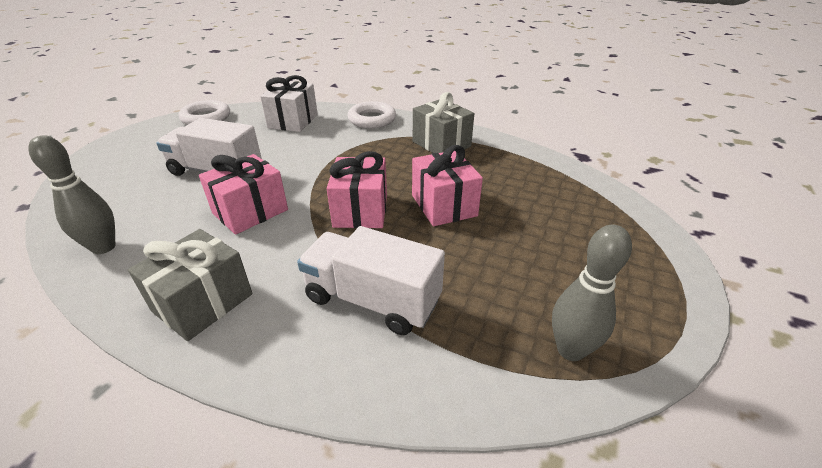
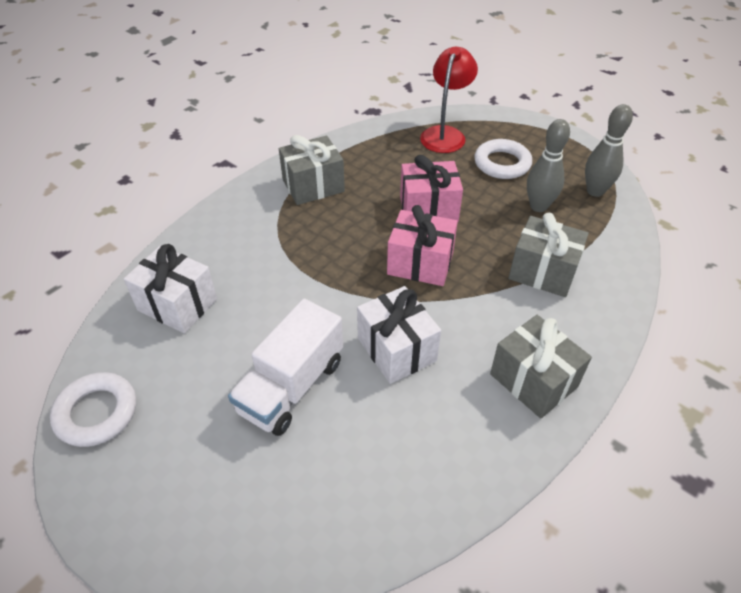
camera: 75 degrees left, 10 degrees up
grey bowling pin [28,135,116,254] -> grey bowling pin moved to [527,119,570,212]
pink gift [199,154,288,235] -> white gift [357,286,441,384]
white truck [297,226,445,335] -> grey gift [508,213,589,297]
white ring [348,101,396,128] -> white ring moved to [474,139,532,179]
none -> red lamp [420,47,478,153]

